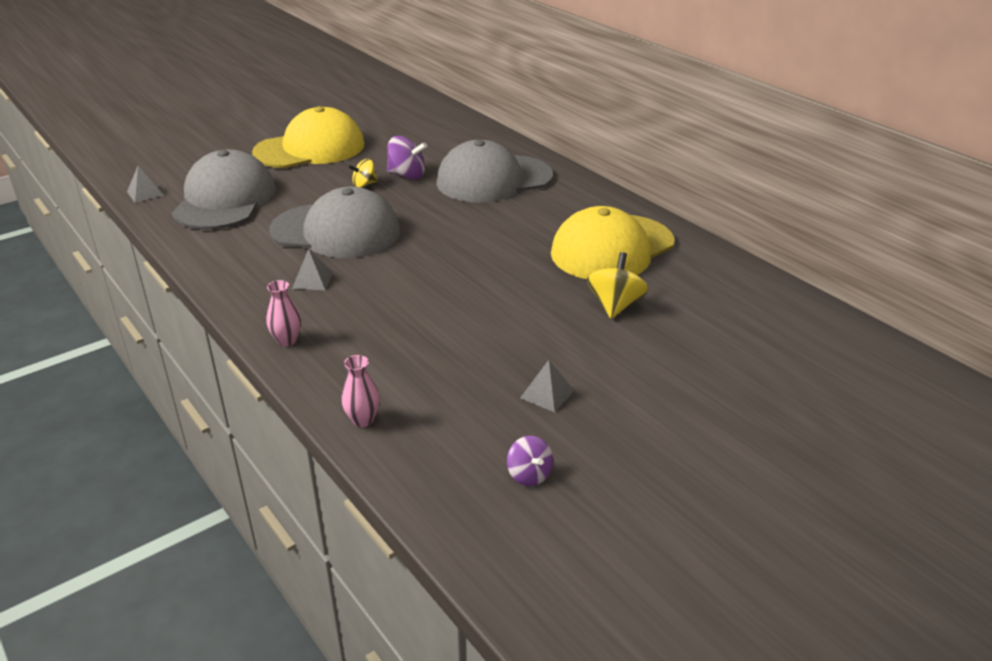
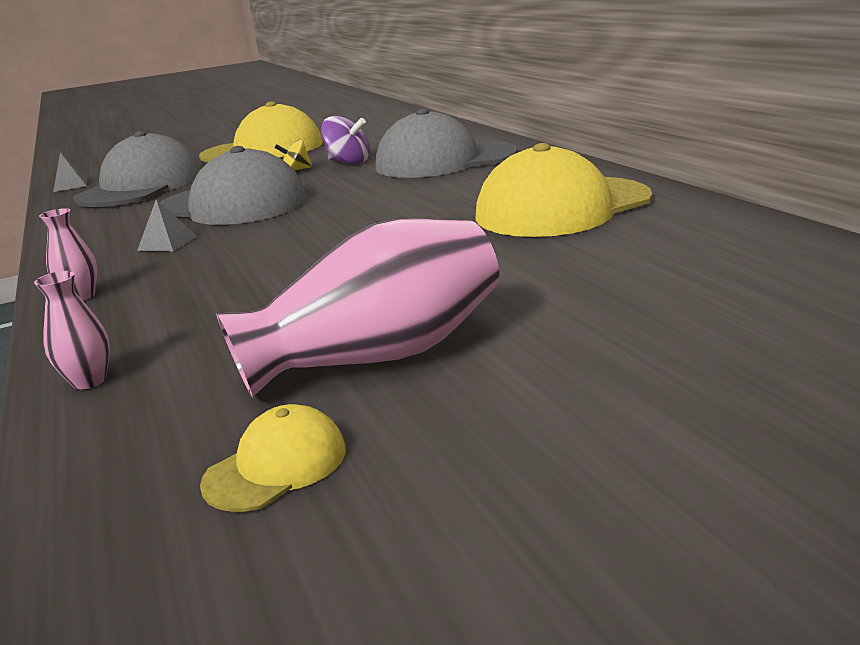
camera: 15 degrees right, 10 degrees down
purple spinning top [507,436,553,486] -> yellow cap [200,404,346,512]
grey pyramid [520,360,575,412] -> pink vase [216,219,499,397]
yellow spinning top [587,252,648,319] -> none

